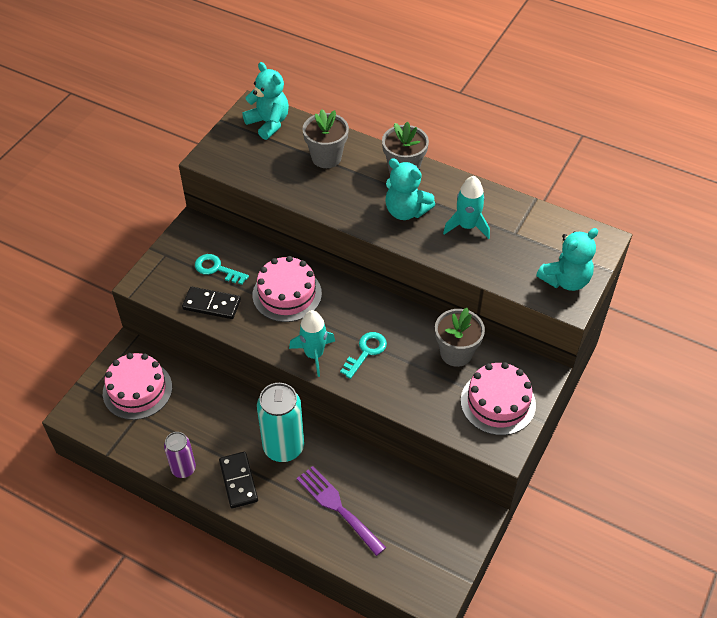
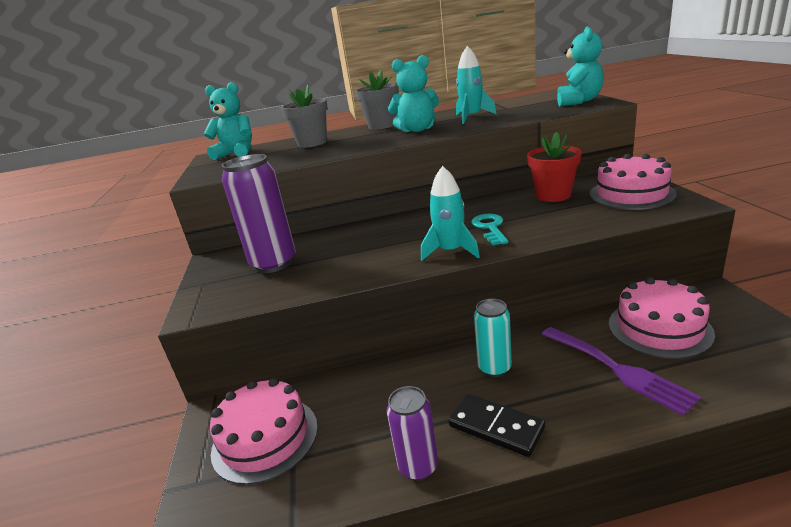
camera: 35 degrees left, 25 degrees down
black domino [182,287,241,319] -> none
turquoise key [195,254,249,285] -> purple can [222,154,296,273]
pink cake [253,256,322,322] -> pink cake moved to [609,277,715,359]
turquoise can [257,383,304,462] -> turquoise can [474,299,512,377], size x0.59
purple fork [297,466,386,556] -> purple fork turned 135 degrees counterclockwise [541,327,701,416]
grey flower pot [435,308,485,367] -> red flower pot [527,132,582,202]

